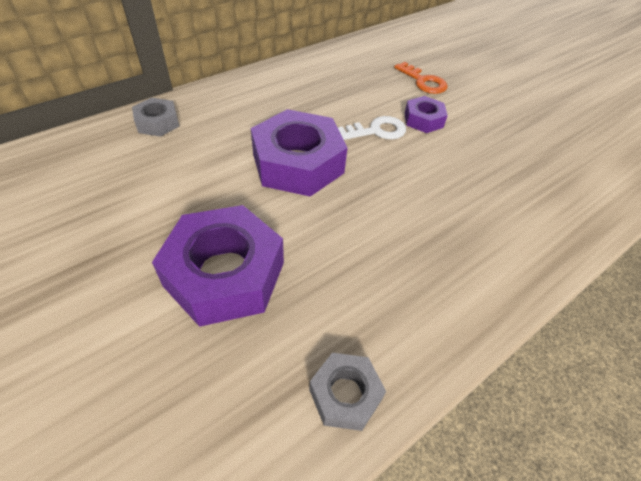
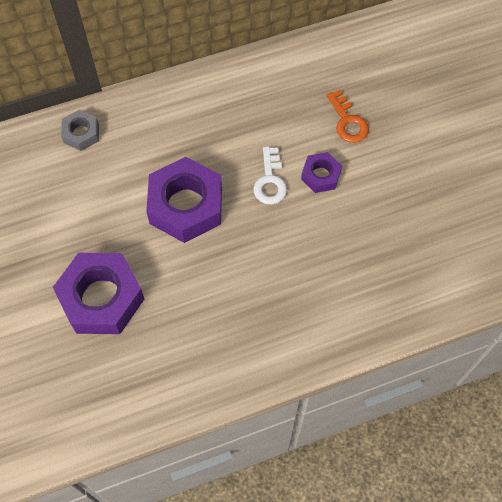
camera: 20 degrees right, 15 degrees up
grey nut [309,353,386,431] -> none
white key [338,116,406,140] -> white key turned 90 degrees clockwise [253,147,287,205]

